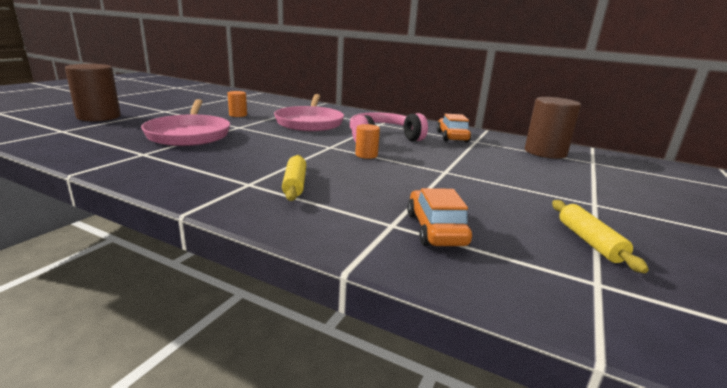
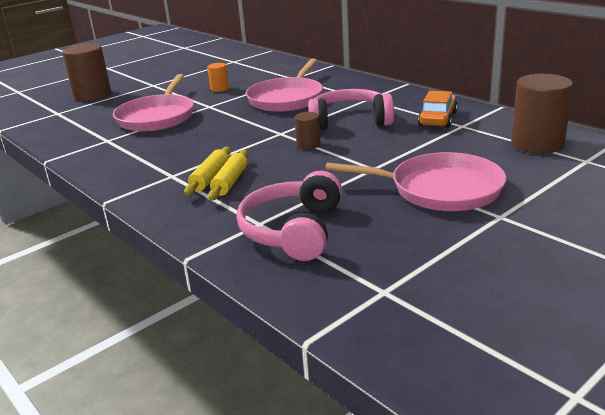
camera: 25 degrees right, 5 degrees up
orange cylinder [355,124,380,159] -> brown cylinder [295,112,321,149]
orange car [407,188,472,246] -> pink headphones [237,170,342,261]
yellow rolling pin [552,200,649,273] -> yellow rolling pin moved to [208,150,248,200]
none -> pink pan [325,152,506,211]

